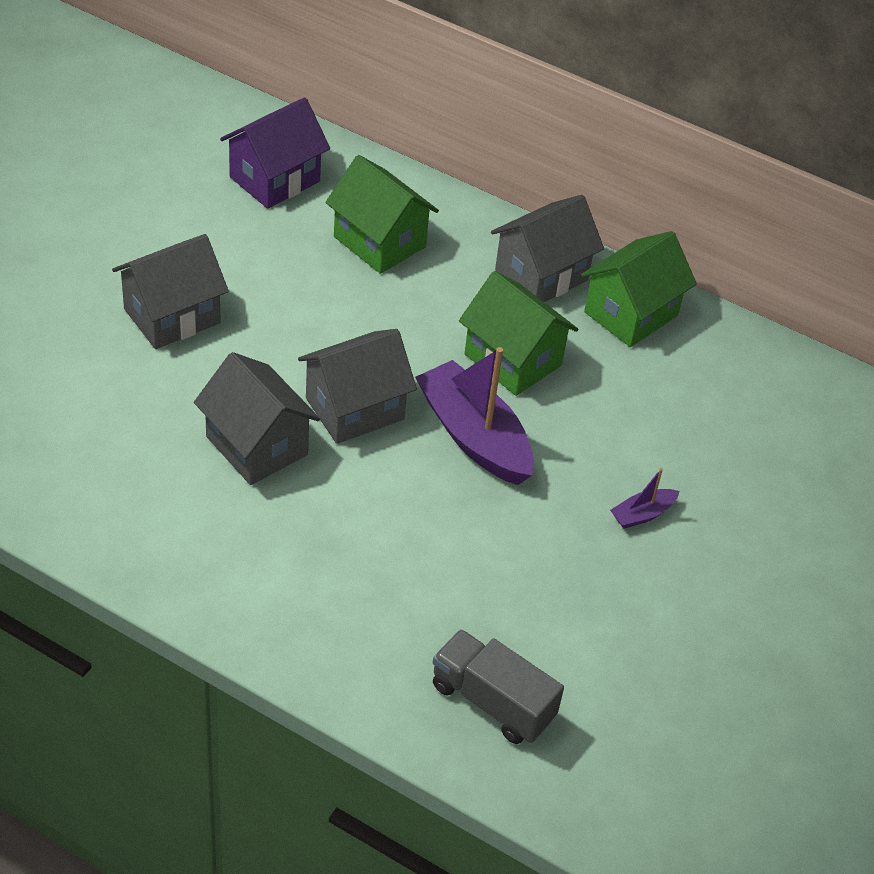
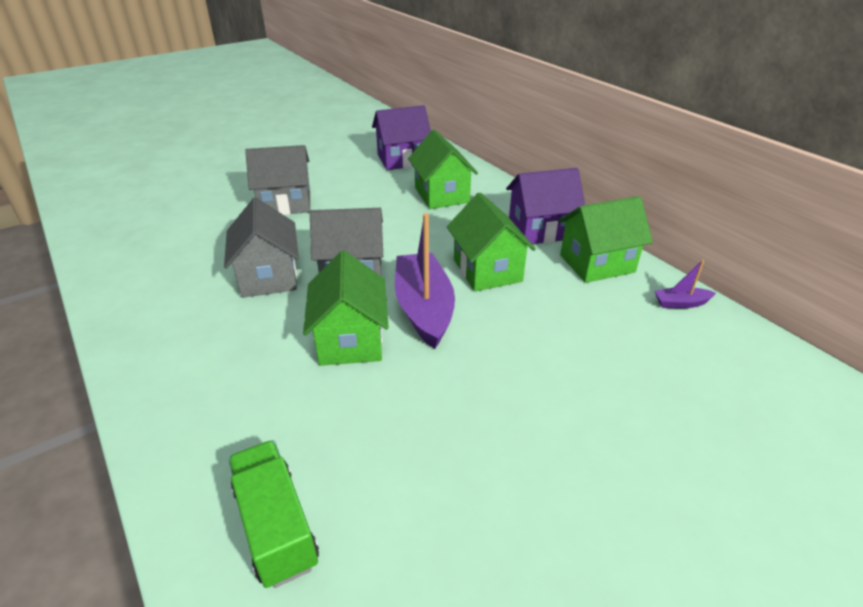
camera: 30 degrees right, 10 degrees down
grey truck [433,629,564,744] -> green truck [228,440,319,588]
grey house [491,195,604,302] -> purple house [506,168,585,244]
purple boat [610,468,680,529] -> purple boat moved to [654,260,716,309]
none -> green house [303,250,389,366]

